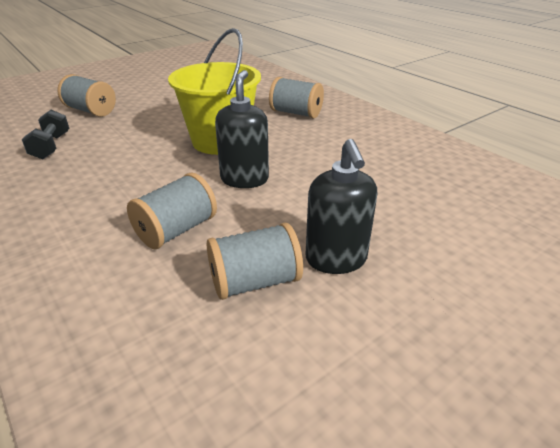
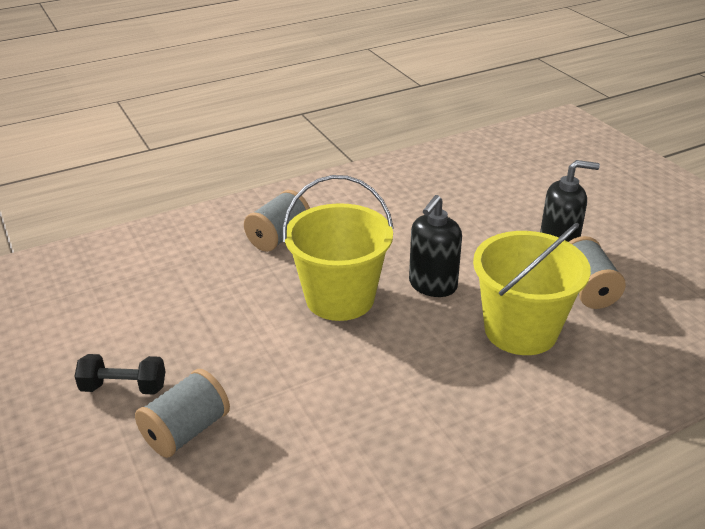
camera: 80 degrees left, 0 degrees up
black dumbbell [22,110,69,159] -> black dumbbell moved to [74,354,166,394]
grey spool [127,173,217,249] -> yellow bucket [473,223,591,355]
black soap dispenser [215,70,269,188] -> black soap dispenser turned 75 degrees counterclockwise [409,195,462,297]

